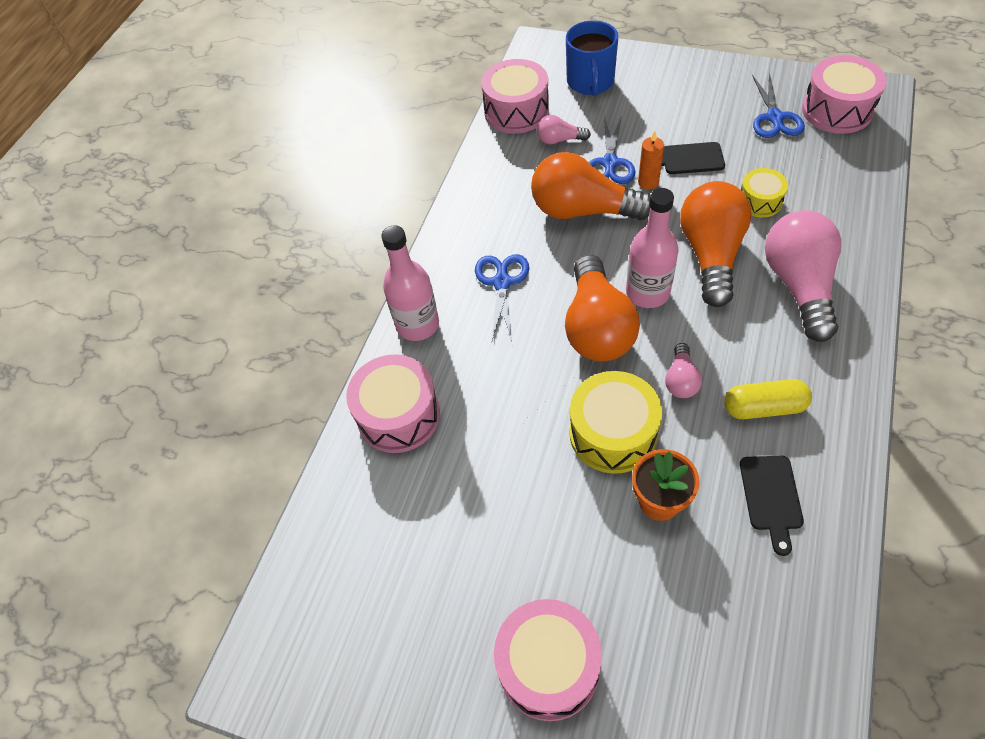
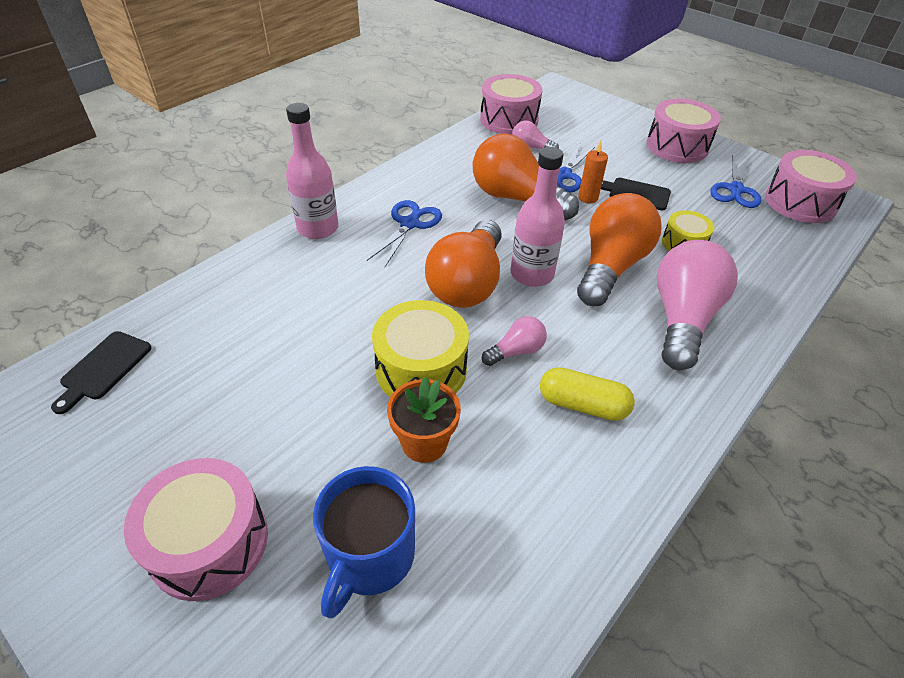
camera: 15 degrees right, 10 degrees down
pink drum [346,354,440,453] -> pink drum moved to [647,99,721,163]
blue mug [566,21,618,96] -> blue mug moved to [313,466,415,619]
pink light bulb [665,343,702,398] -> pink light bulb turned 150 degrees counterclockwise [482,316,547,366]
black cutting board [740,456,804,556] -> black cutting board moved to [51,331,152,414]

